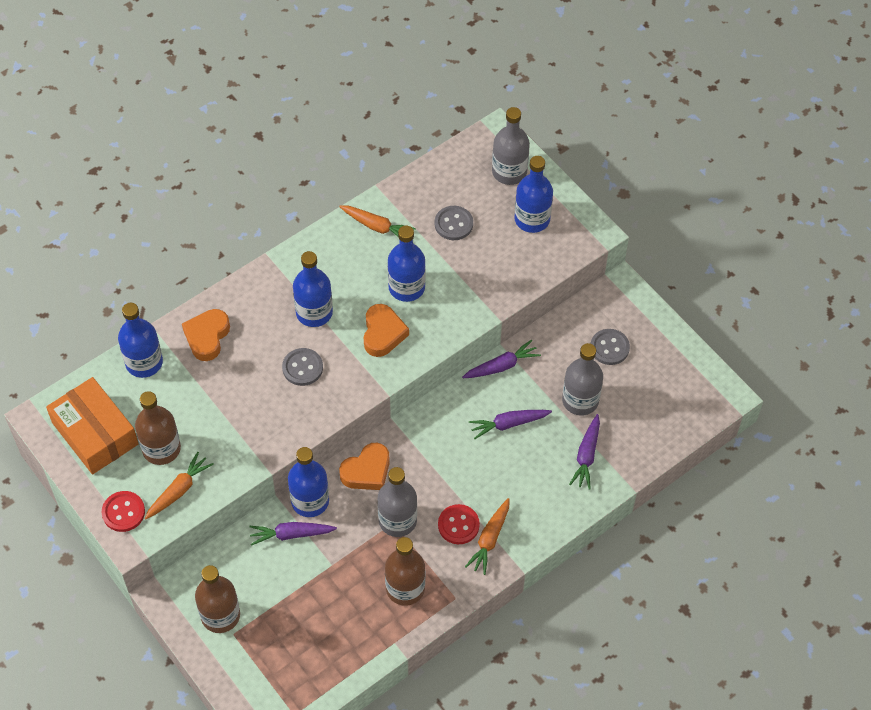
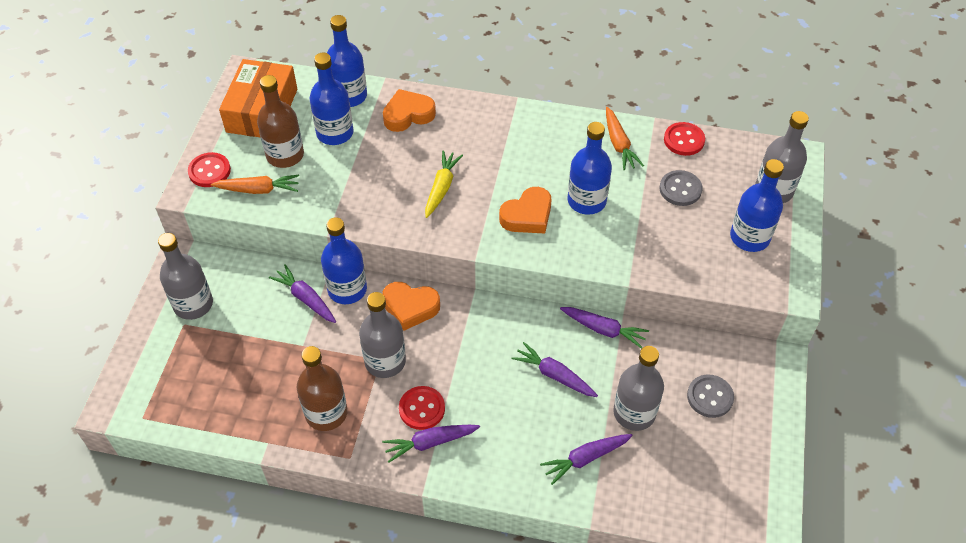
camera: 50 degrees right, 5 degrees down
brown bottle [195,565,240,633] -> grey bottle [158,233,213,320]
grey button [282,348,323,386] -> yellow carrot [425,150,463,218]
blue bottle [293,251,333,327] -> blue bottle moved to [310,53,354,145]
orange carrot [465,498,510,575] -> purple carrot [382,425,480,463]
none -> red button [664,122,705,156]

